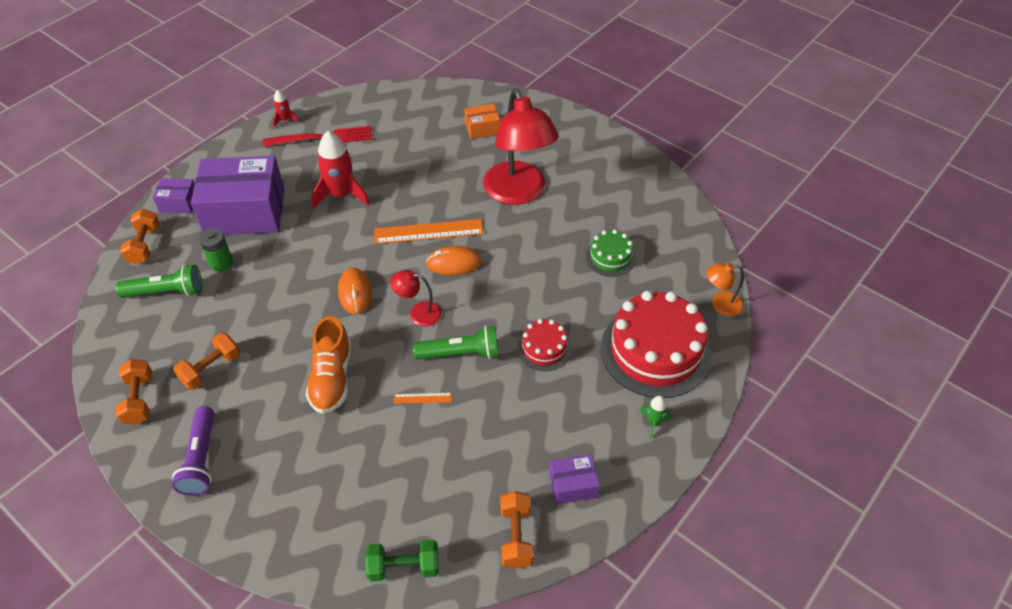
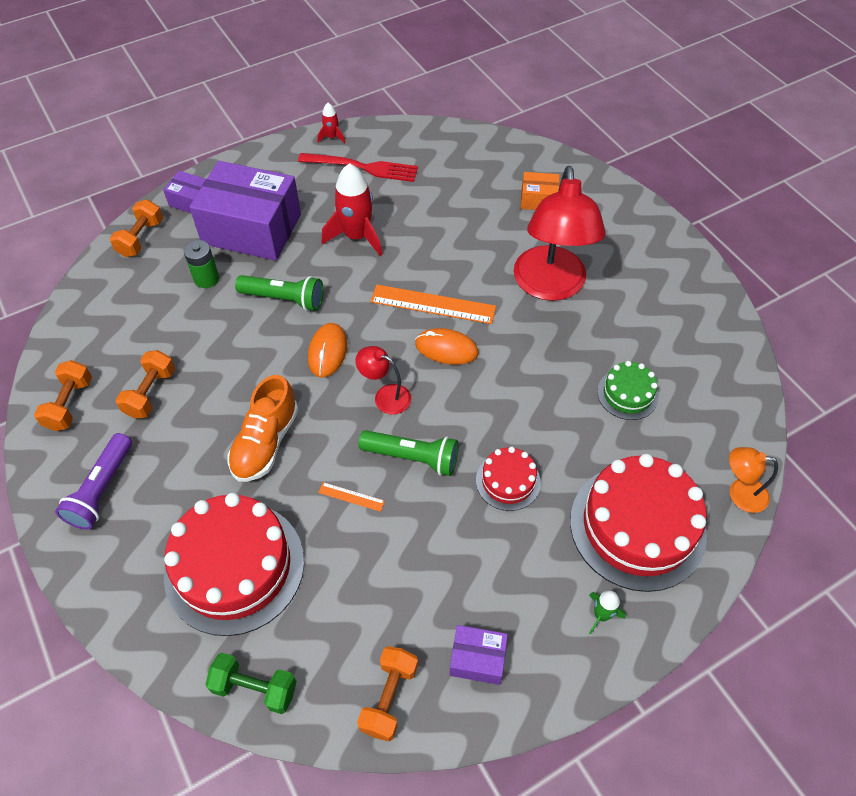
camera: 20 degrees right, 5 degrees up
green flashlight [116,265,202,298] -> green flashlight moved to [235,275,324,311]
orange dumbbell [173,333,240,390] -> orange dumbbell turned 45 degrees counterclockwise [116,350,175,419]
none -> red cake [164,493,304,636]

